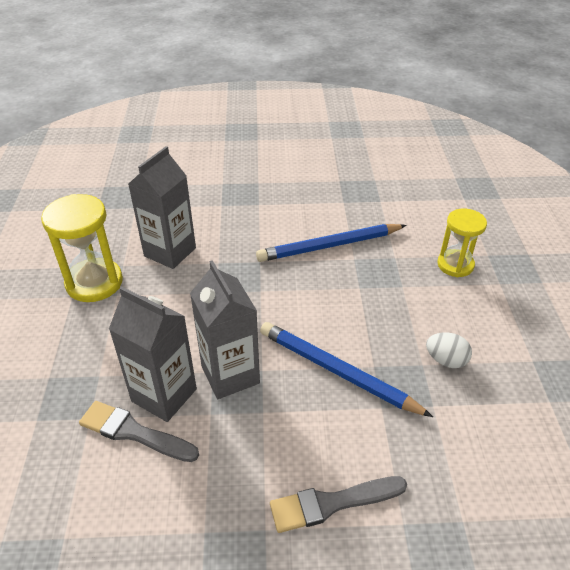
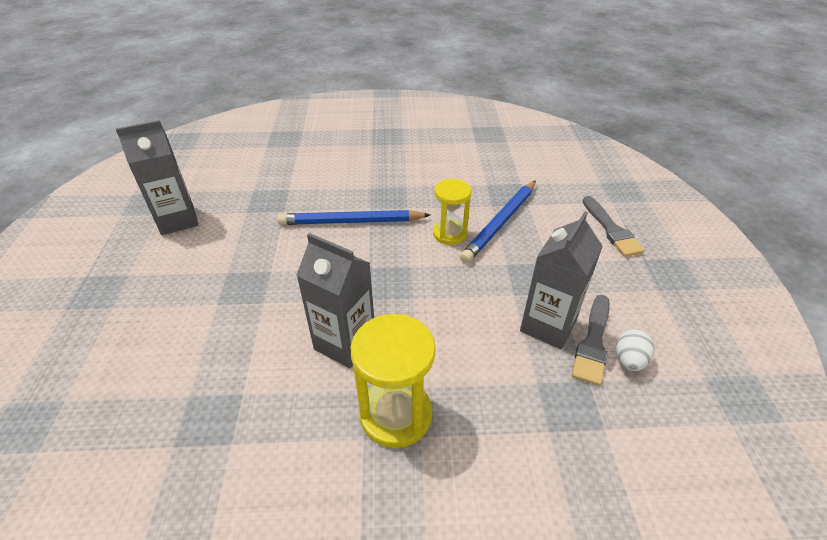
camera: 90 degrees left, 0 degrees up
grey carton [190,260,260,399] -> grey carton moved to [116,120,198,235]
blue pencil [256,224,407,262] -> blue pencil turned 105 degrees clockwise [277,210,430,225]
white egg [426,332,472,368] -> white egg moved to [616,329,655,371]
yellow hourglass [437,208,487,277] -> yellow hourglass moved to [433,179,471,245]

